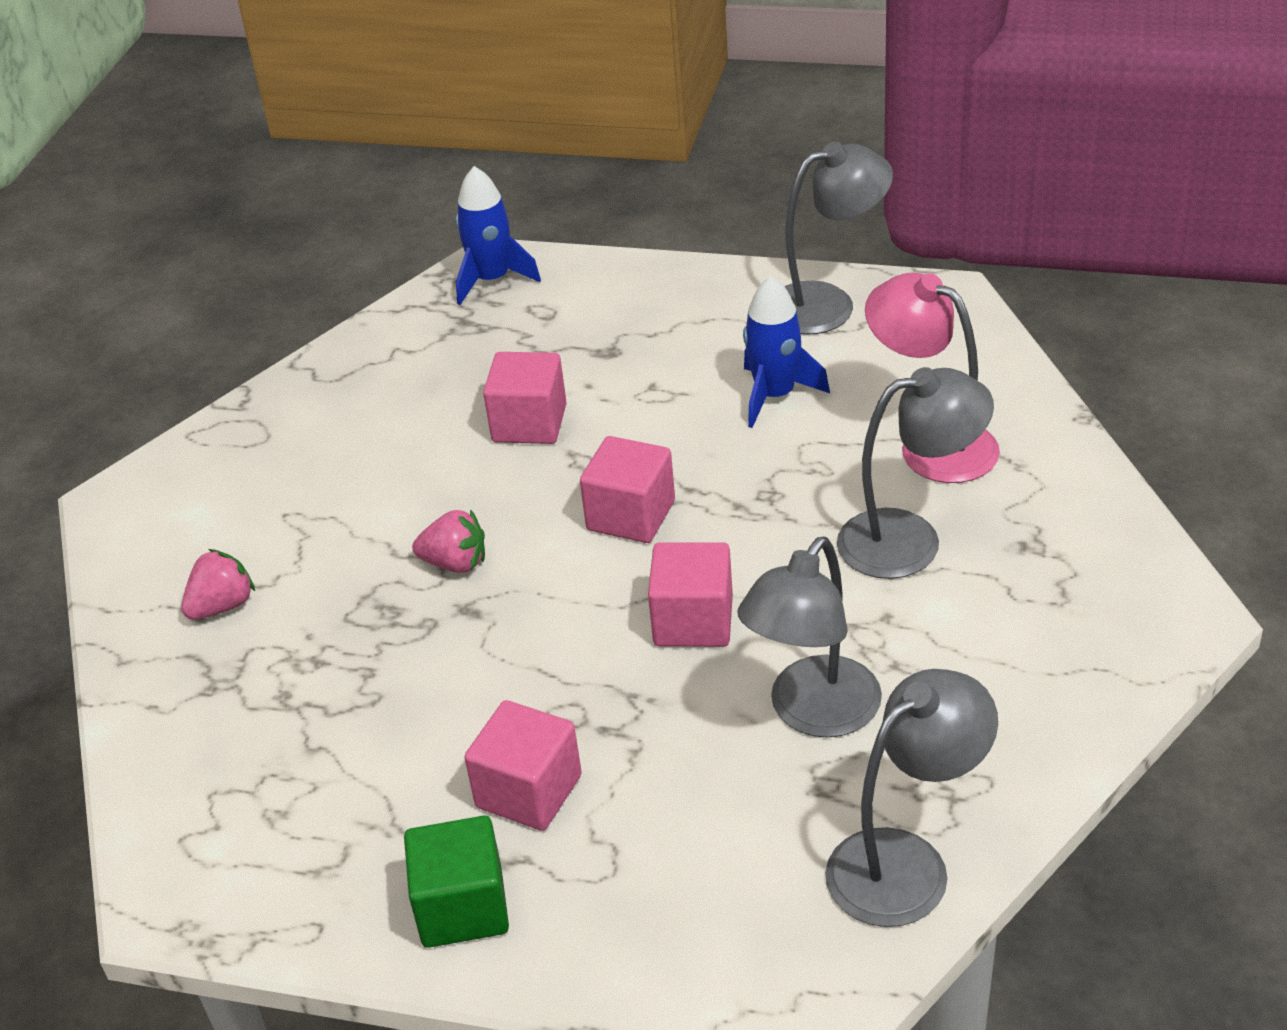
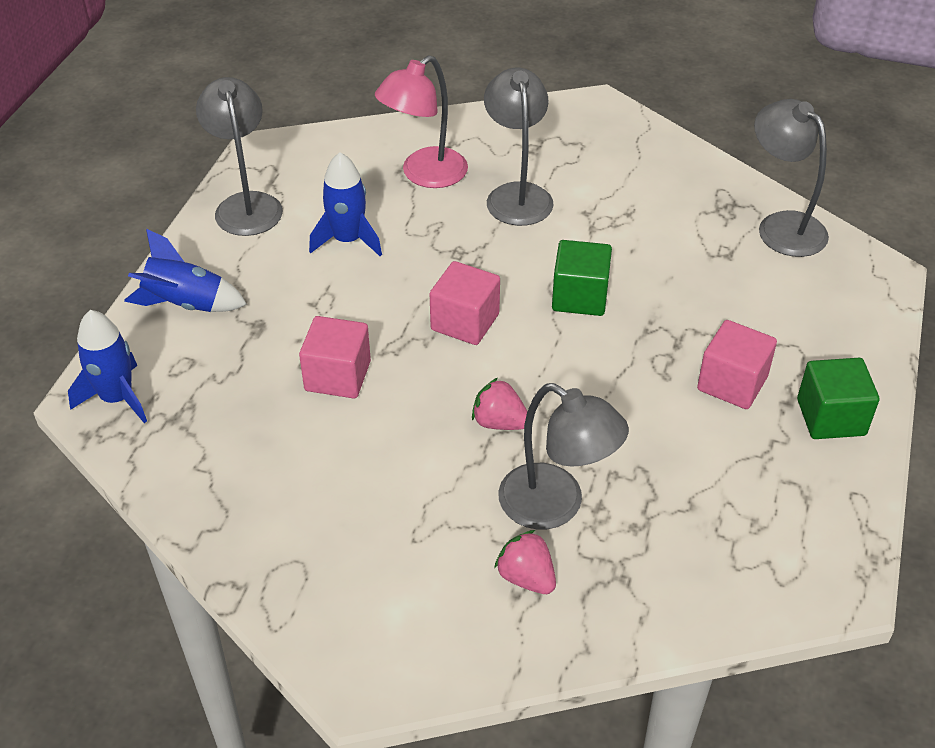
camera: 90 degrees left, 5 degrees up
pink strawberry [412,509,485,573] -> pink strawberry turned 75 degrees counterclockwise [472,378,527,430]
pink cube [648,542,733,647] -> green cube [552,240,612,316]
grey lamp [737,537,882,738] -> grey lamp moved to [498,383,629,529]
none -> blue rocket [124,229,247,312]

